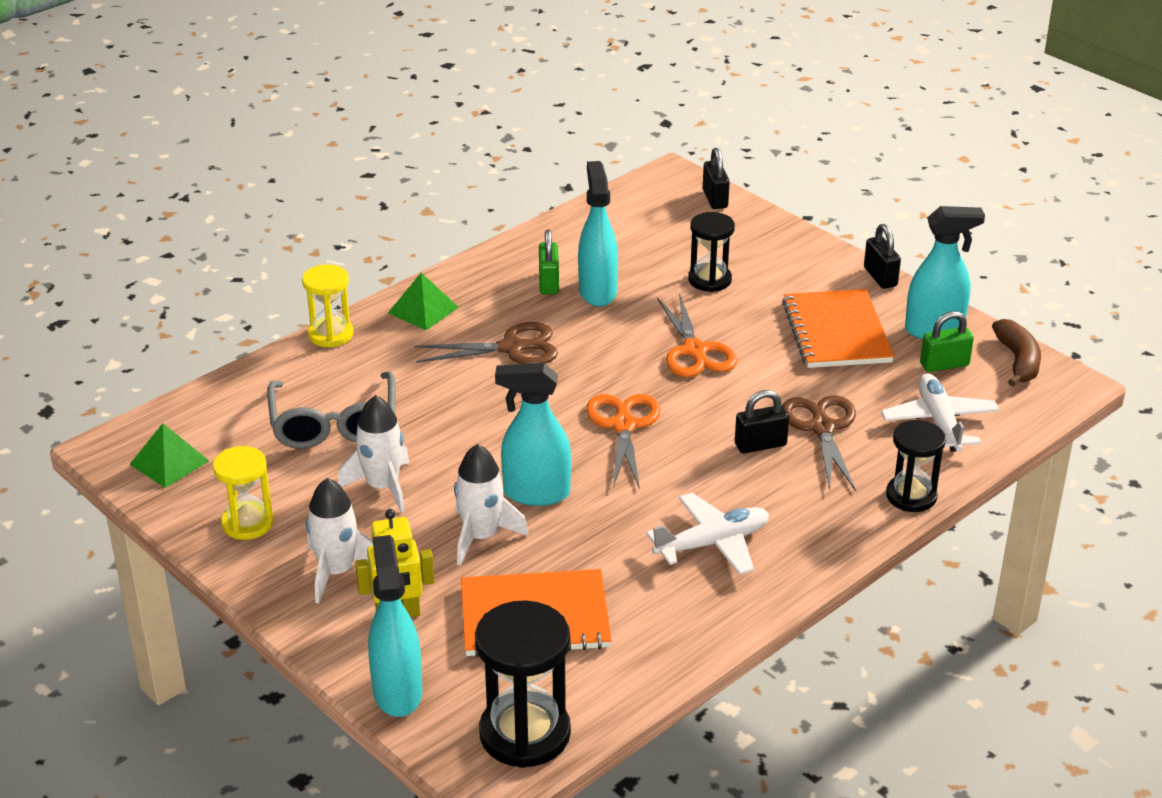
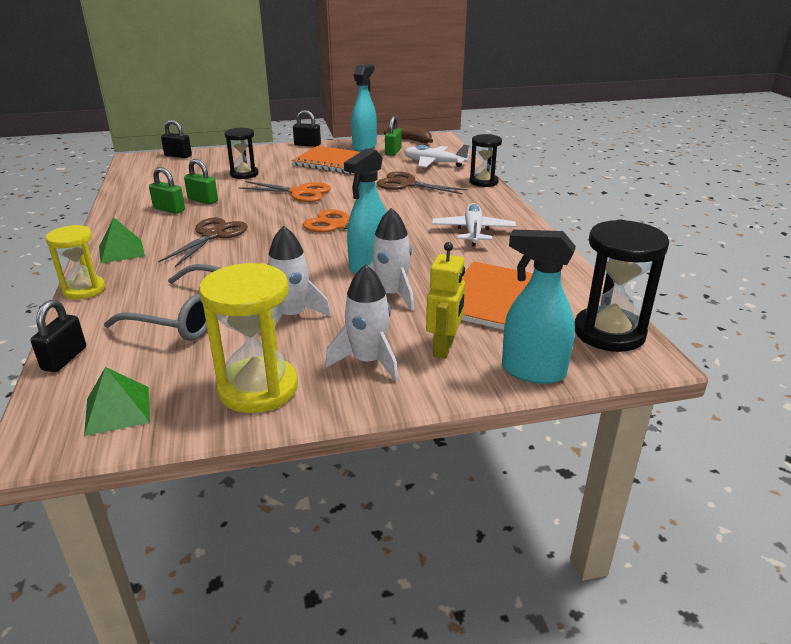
camera: 60 degrees left, 5 degrees down
yellow hourglass [213,446,274,540] -> yellow hourglass [199,263,298,413], size x1.56
turquoise spray bottle [578,161,618,307] -> green padlock [184,159,218,204]
black padlock [735,390,789,453] -> black padlock moved to [31,300,86,372]

